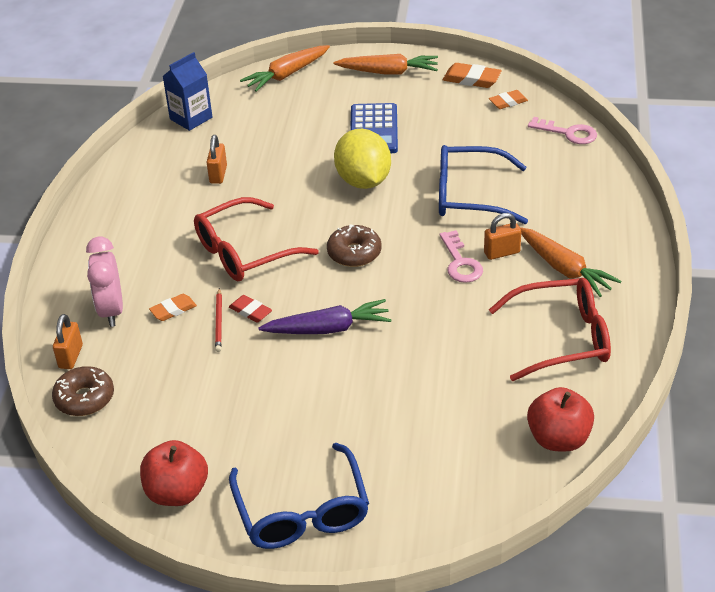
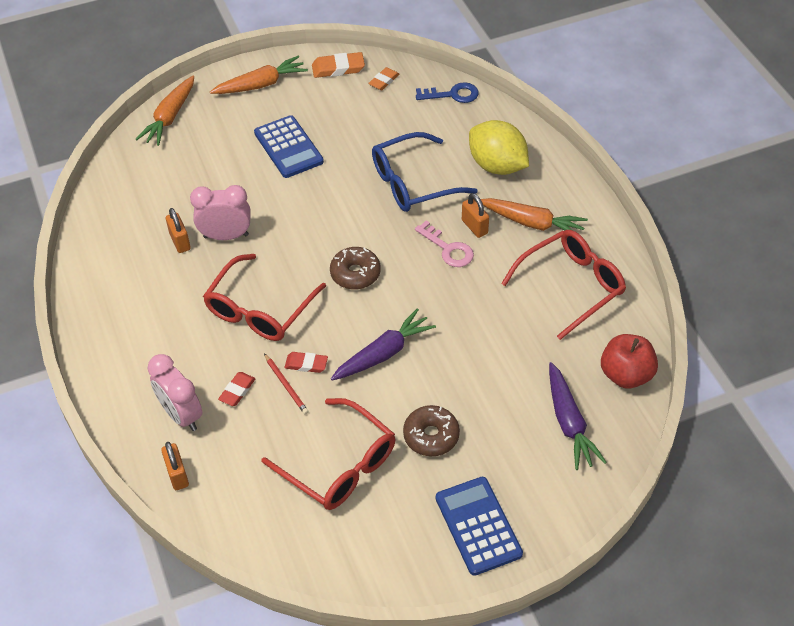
camera: 30 degrees left, 10 degrees up
brown donut [52,366,114,416] -> brown donut moved to [403,405,460,456]
red apple [140,440,208,506] -> none
orange eraser [149,294,197,321] -> red eraser [218,372,256,406]
blue carton [162,52,212,131] -> none
blue glasses [229,443,369,549] -> blue calculator [436,477,523,576]
yellow lemon [334,128,391,189] -> yellow lemon moved to [469,120,529,175]
orange padlock [484,213,521,260] -> orange padlock turned 75 degrees counterclockwise [462,193,489,238]
pink key [528,117,597,144] -> blue key [416,82,479,103]
none -> pink clock [190,185,251,240]
none -> red glasses [261,398,395,510]
none -> purple carrot [549,362,607,470]

